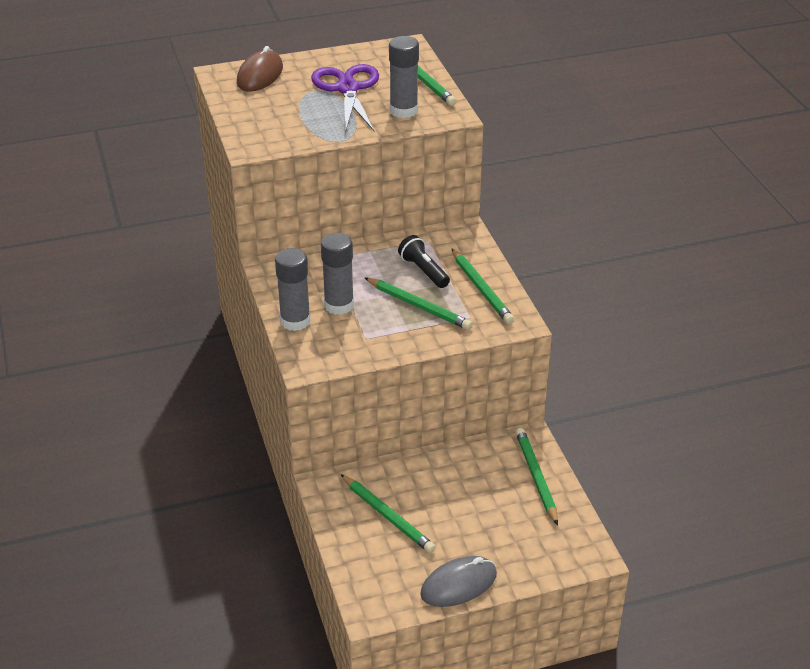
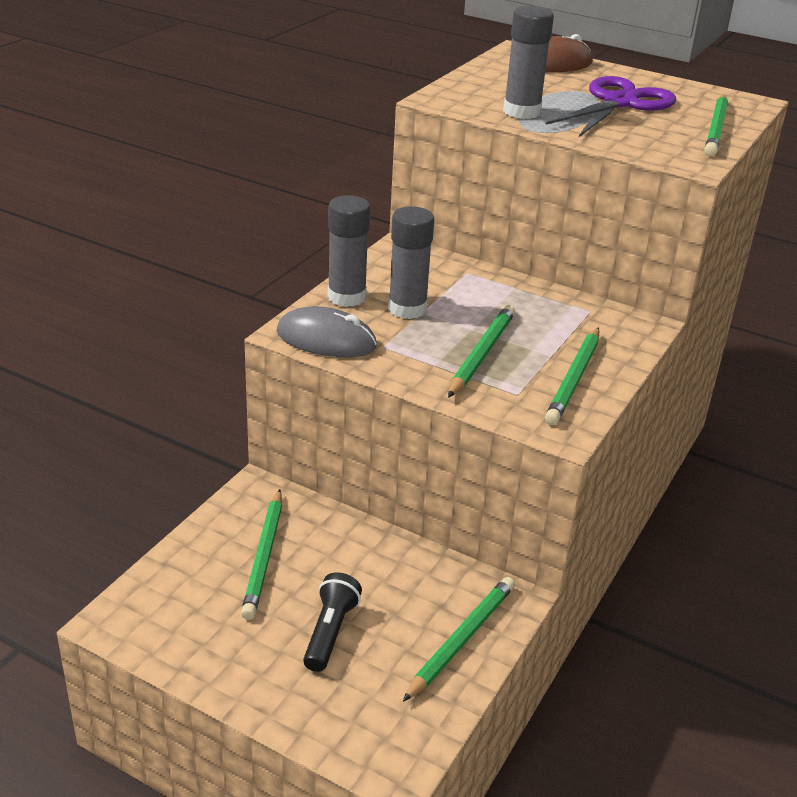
camera: 45 degrees right, 5 degrees down
green pencil [364,277,472,330] -> green pencil turned 150 degrees counterclockwise [448,305,515,398]
grey glue stick [389,36,419,118] -> grey glue stick moved to [503,6,554,119]
black flashlight [398,235,450,288] -> black flashlight moved to [303,572,362,672]
grey mouse [420,556,497,607] -> grey mouse moved to [276,306,377,357]

